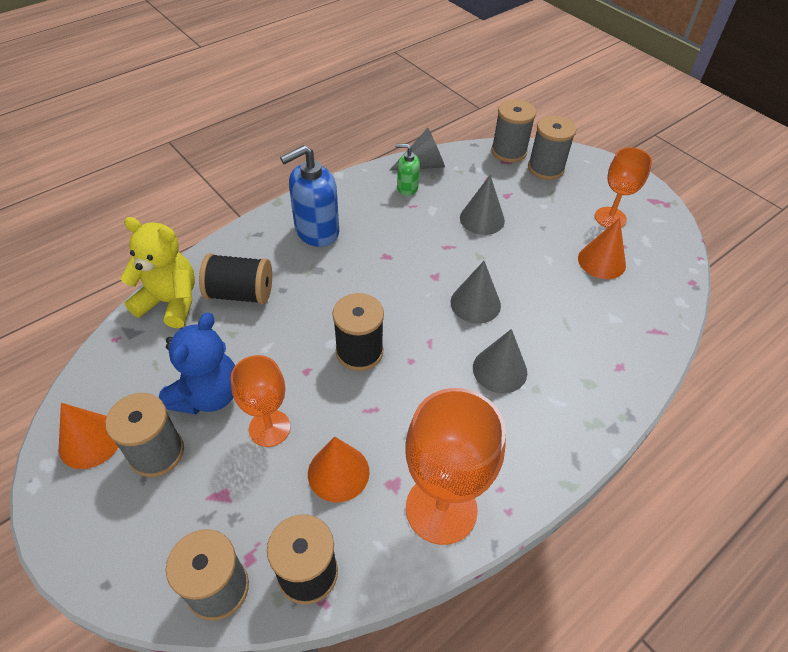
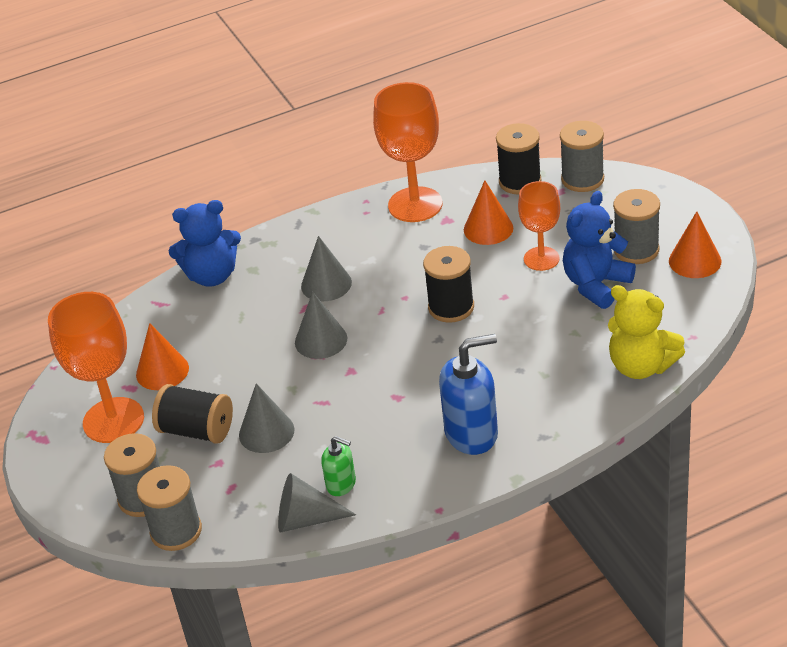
camera: 160 degrees left, 10 degrees down
black spool [199,254,272,304] -> black spool moved to [152,384,233,444]
orange goblet [595,147,652,228] -> orange goblet [48,292,144,443], size x1.60
none -> blue teddy bear [169,200,241,287]

